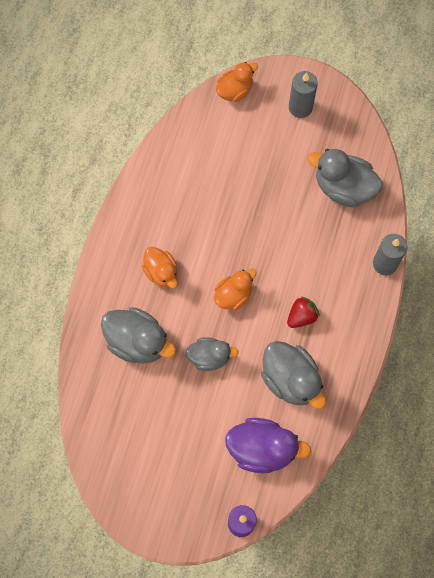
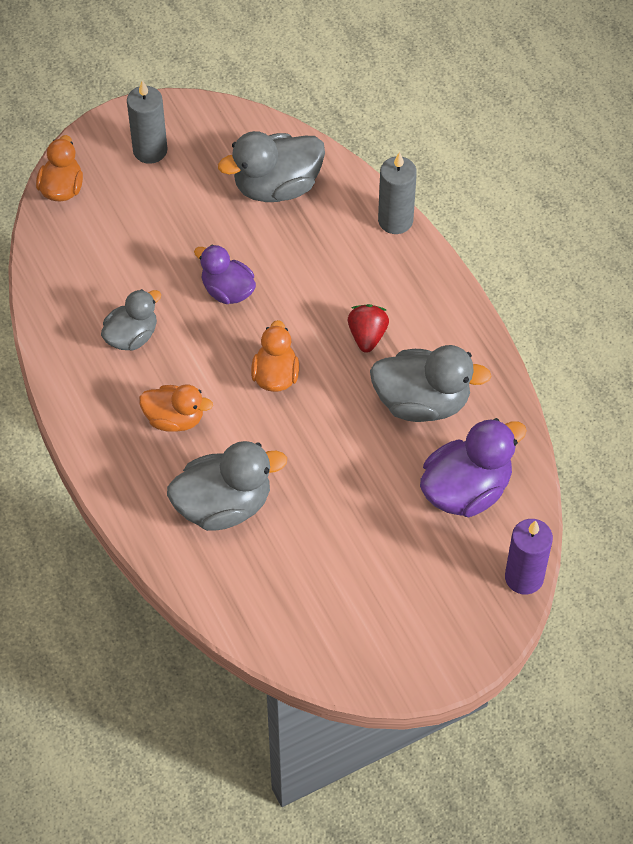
camera: 45 degrees left, 15 degrees down
grey duck [186,337,239,371] -> grey duck moved to [101,289,161,351]
none -> purple duck [194,245,256,304]

